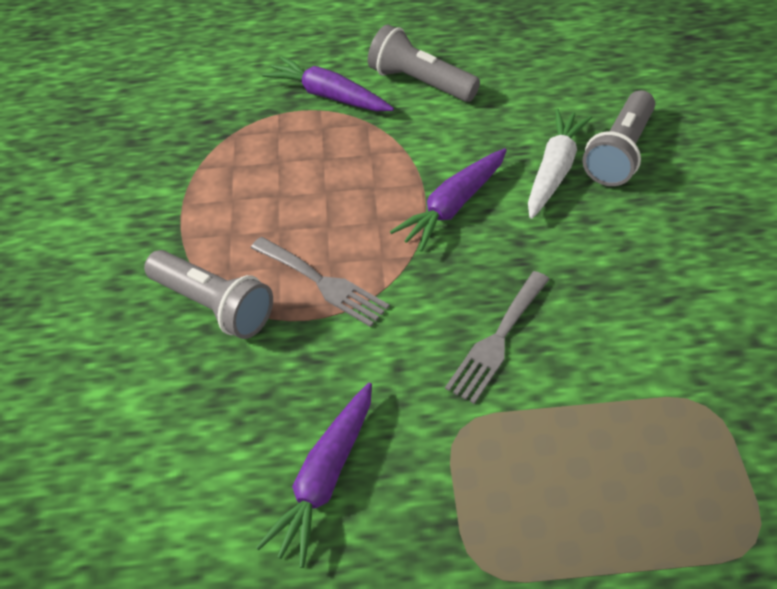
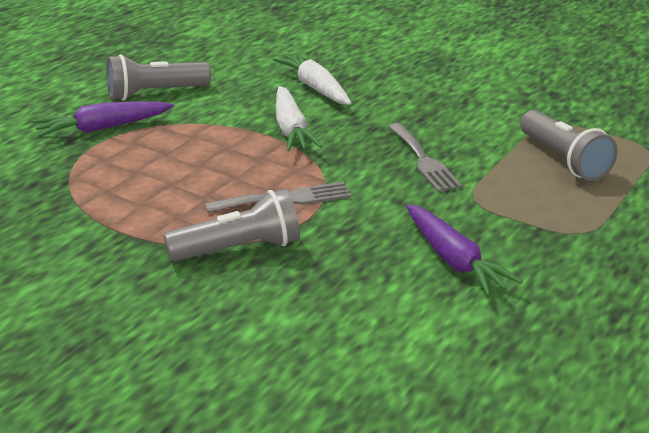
camera: 55 degrees left, 20 degrees down
purple carrot [390,148,507,252] -> white carrot [276,86,322,151]
grey flashlight [582,91,655,186] -> grey flashlight moved to [520,110,618,181]

